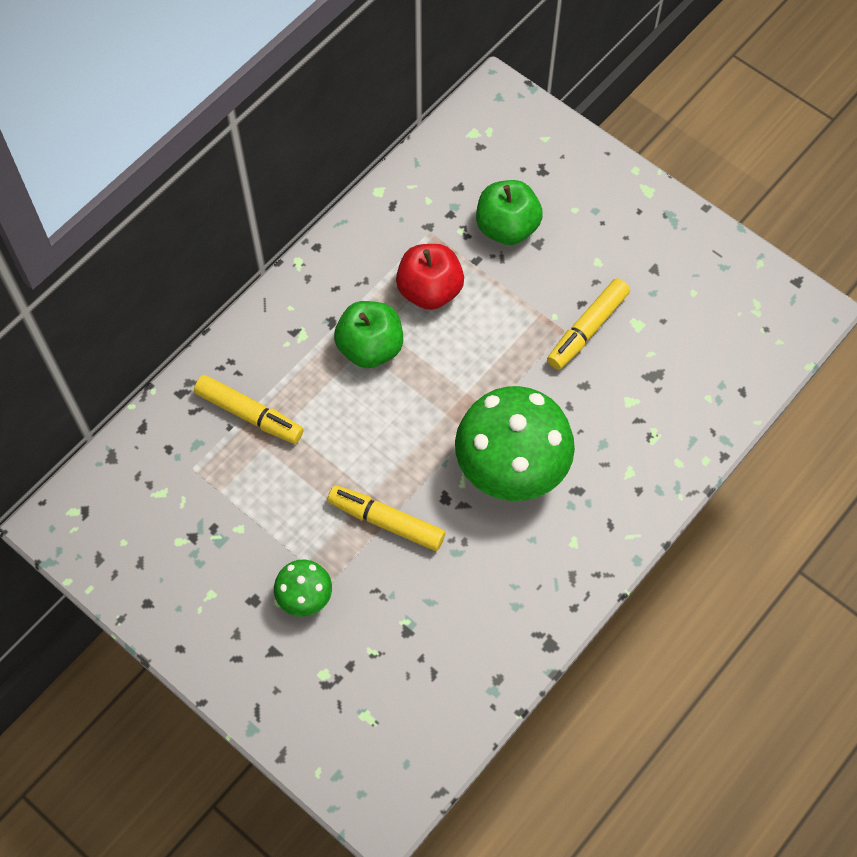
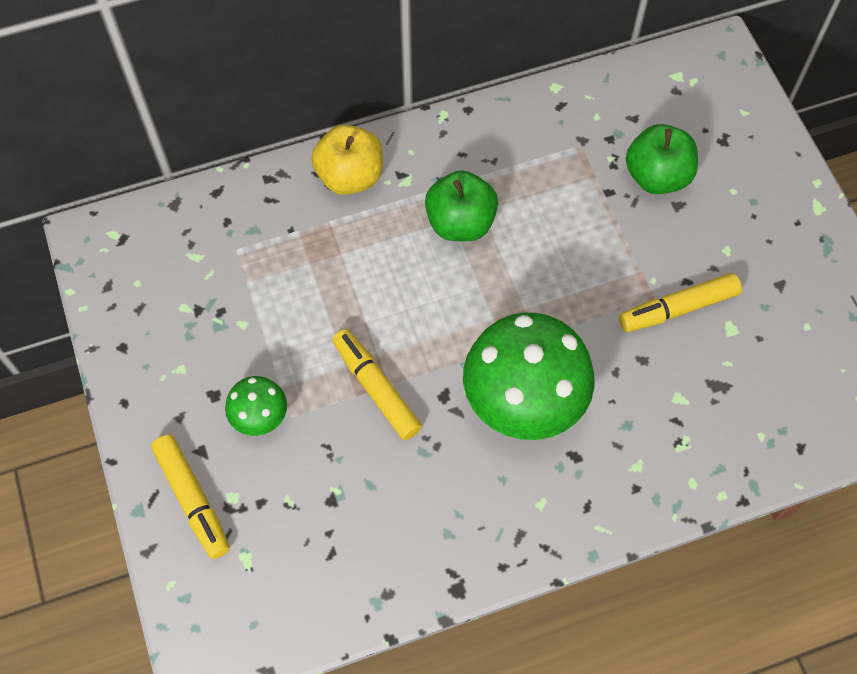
camera: 30 degrees right, 0 degrees up
yellow marker [194,375,303,444] -> yellow marker moved to [151,435,230,559]
red apple [396,244,464,310] -> none
none -> yellow apple [312,124,383,195]

